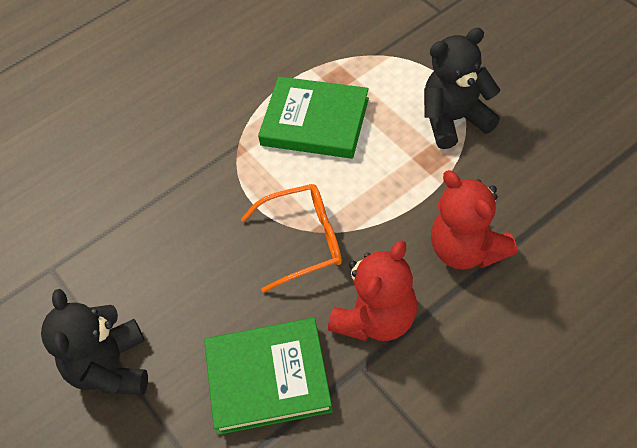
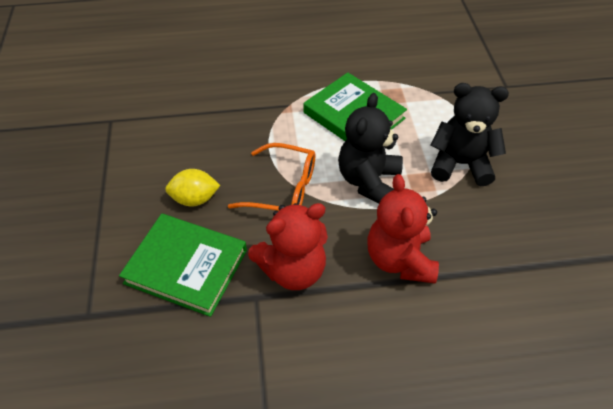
camera: 25 degrees right, 5 degrees down
black teddy bear [41,289,148,395] -> black teddy bear moved to [338,93,403,204]
none -> yellow lemon [165,169,220,206]

